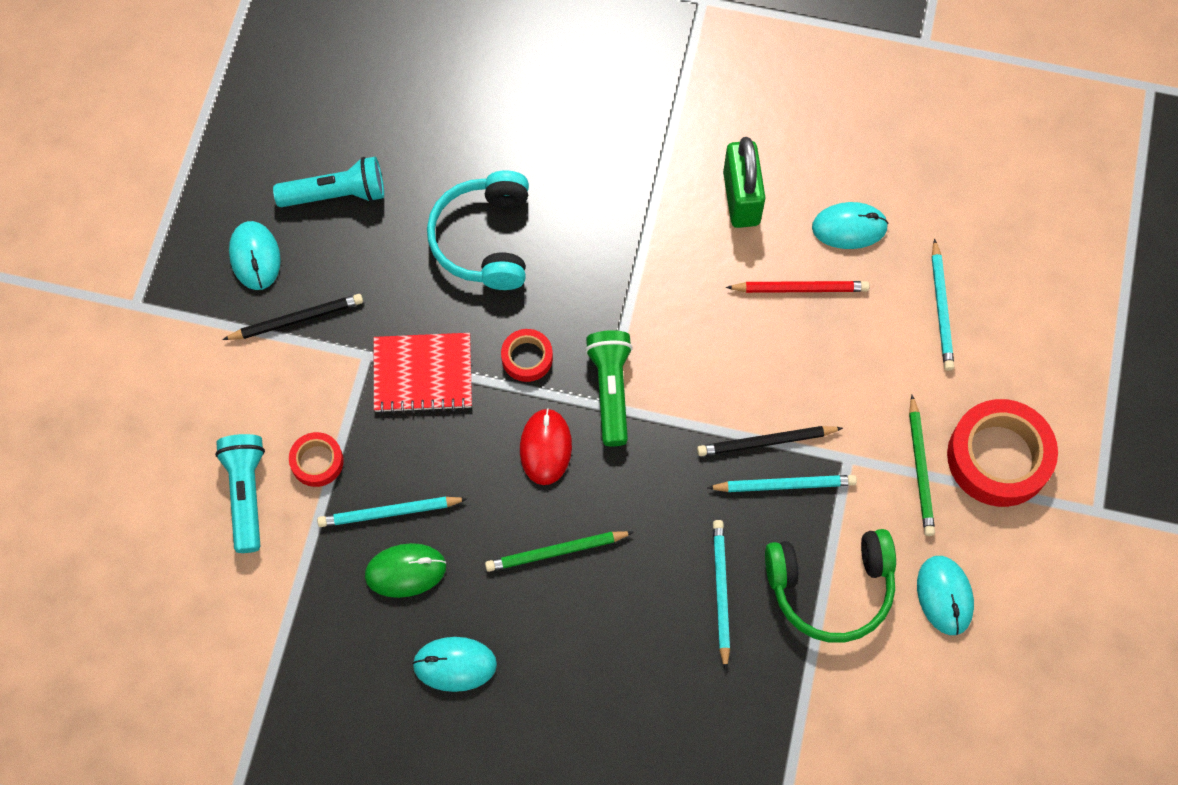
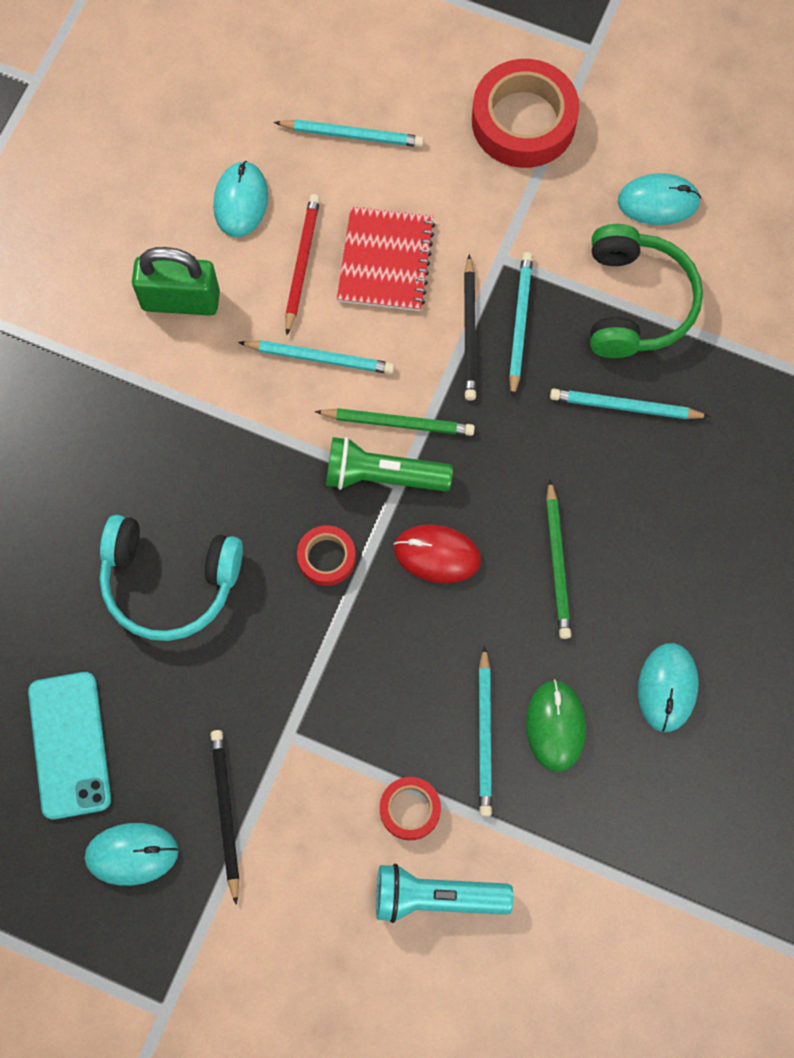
camera: 80 degrees left, 5 degrees up
turquoise flashlight [273,156,384,207] -> turquoise phone [28,672,111,819]
red notebook [374,333,472,413] -> red notebook moved to [337,206,435,311]
green pencil [909,395,935,536] -> green pencil moved to [315,408,475,436]
none -> turquoise pencil [238,340,394,374]

